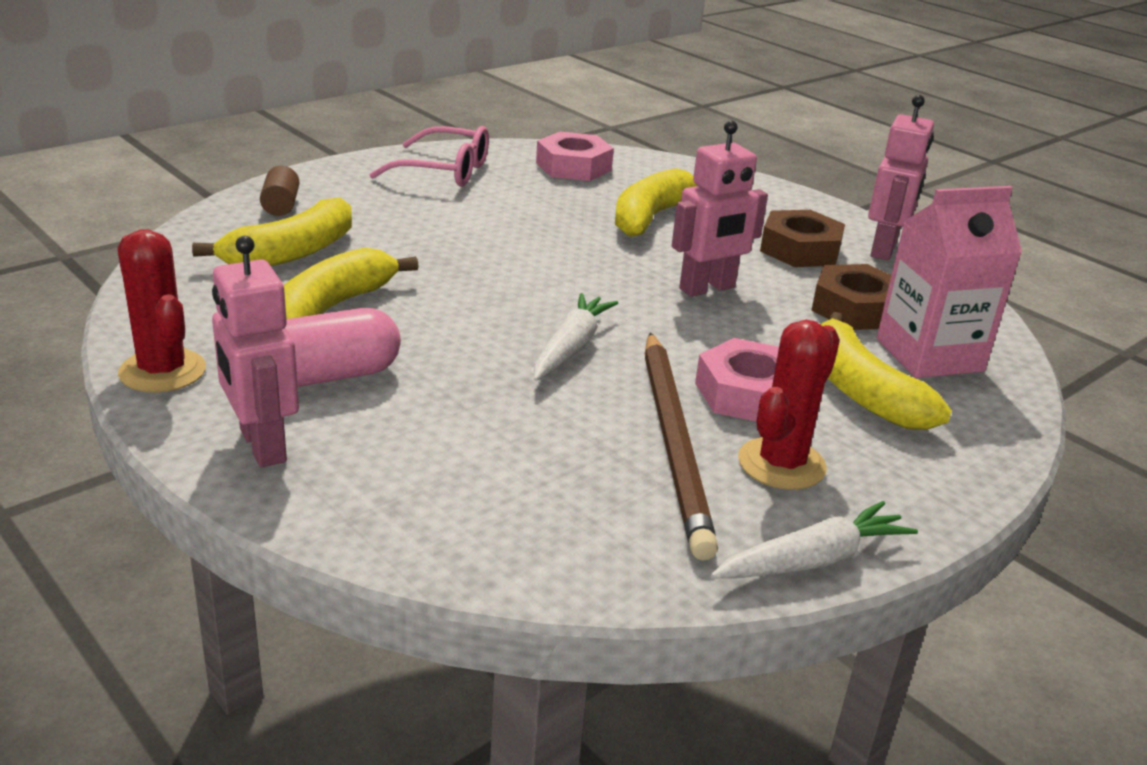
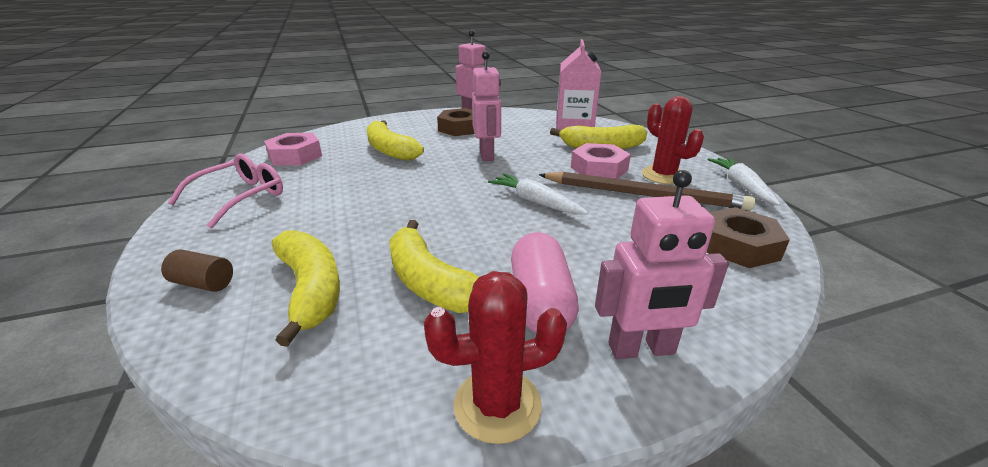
camera: 65 degrees left, 0 degrees up
brown nut [811,264,891,330] -> brown nut moved to [707,207,790,268]

